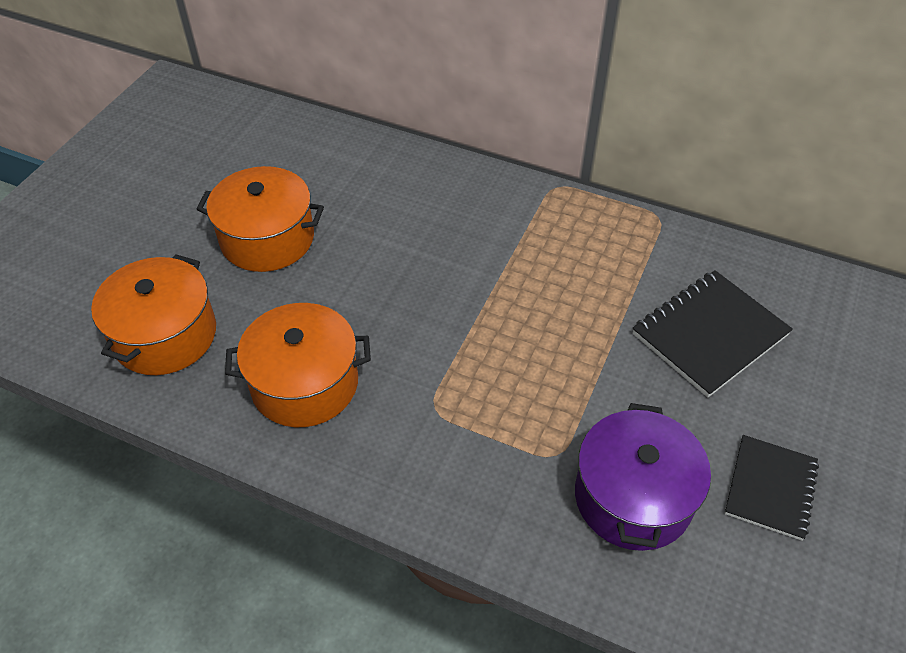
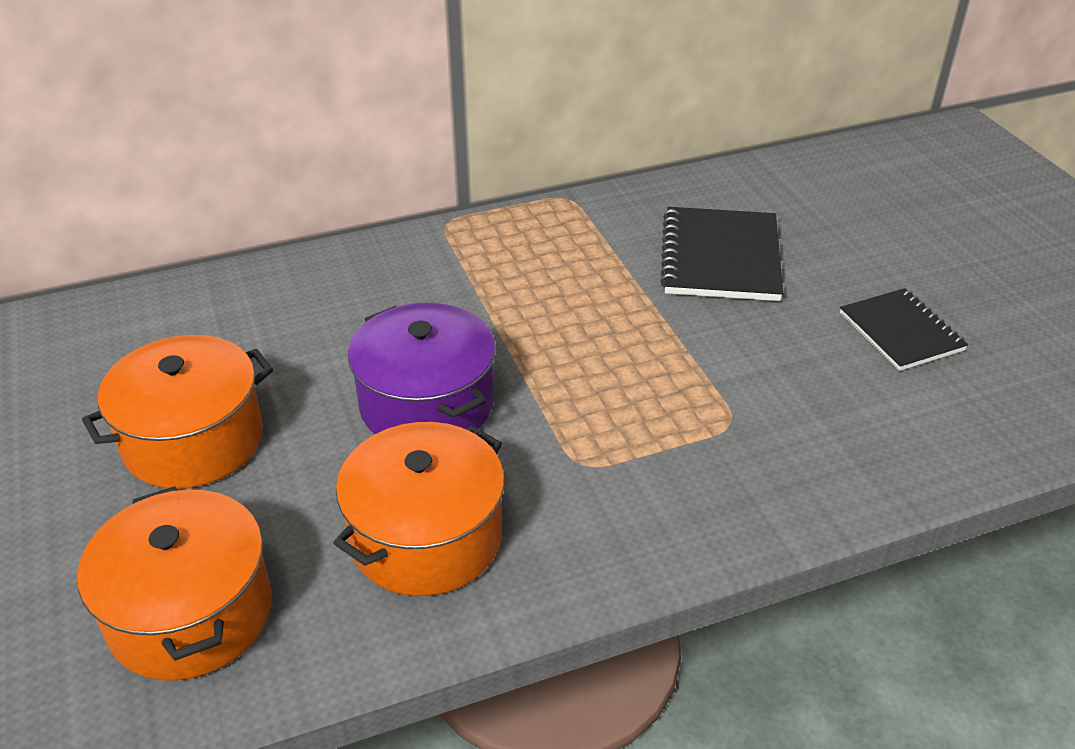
camera: 45 degrees left, 10 degrees down
purple pot [575,403,711,551] -> purple pot moved to [348,303,496,434]

